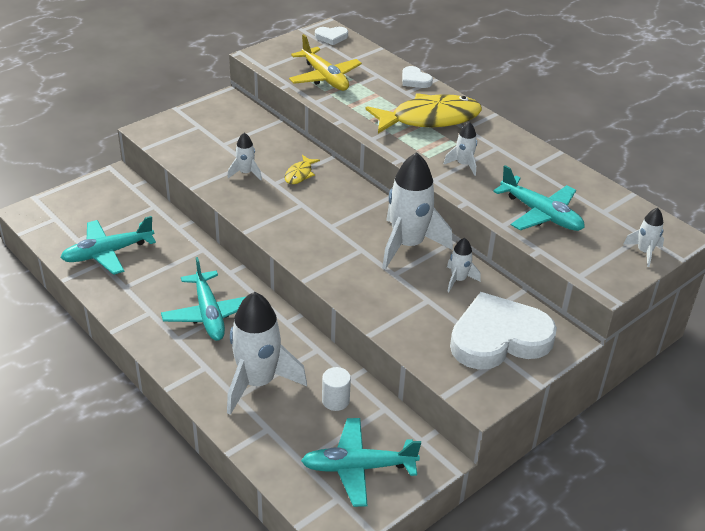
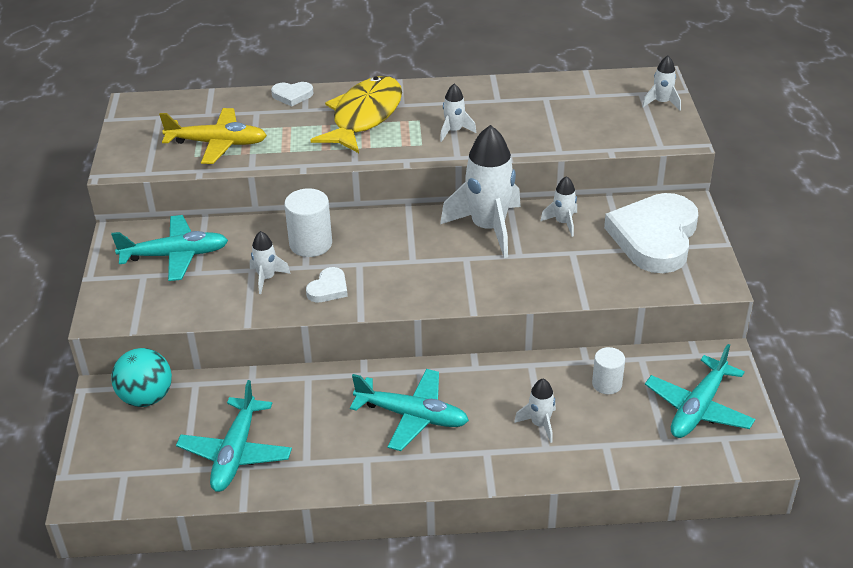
camera: 50 degrees left, 0 degrees up
white rocket [227,292,307,415] -> white rocket [514,379,556,443], size x0.47
yellow fish [285,155,320,184] -> white cylinder [284,188,332,257]
white heart [315,27,348,45] -> white heart moved to [306,267,348,302]
turquoise plane [493,165,585,231] -> turquoise plane moved to [111,215,228,281]
none -> turquoise ball [111,348,172,407]

